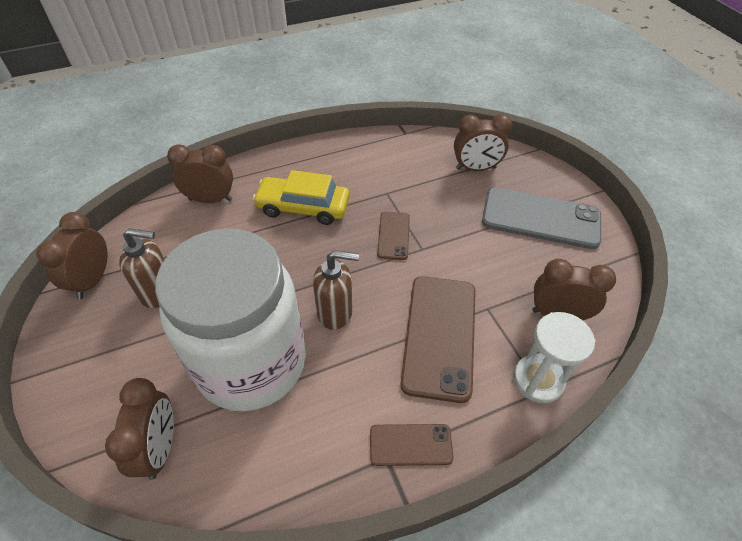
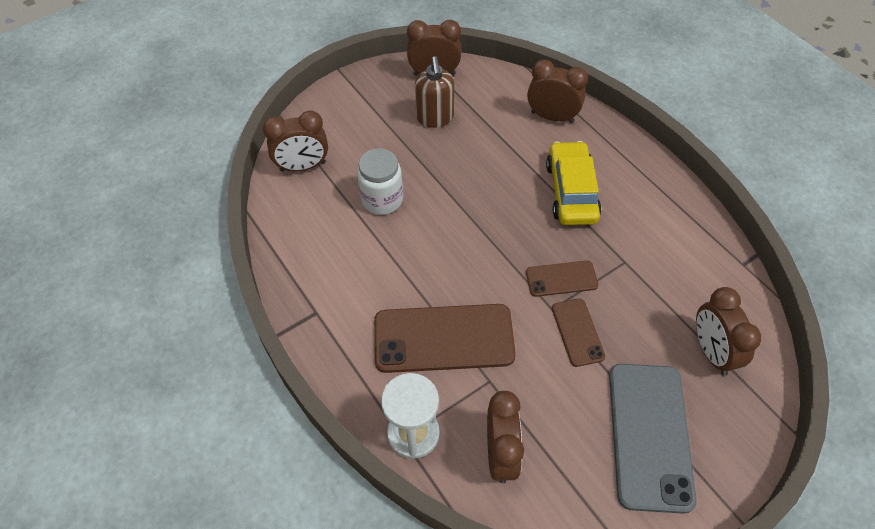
camera: 80 degrees right, 5 degrees up
white jar [155,229,306,412] -> white jar [357,148,403,215], size x0.44
brown clock [167,145,233,203] -> brown clock turned 60 degrees counterclockwise [527,59,588,123]
brown soap dispenser [313,250,359,330] -> none
brown phone [370,424,454,466] -> brown phone moved to [552,298,605,367]

